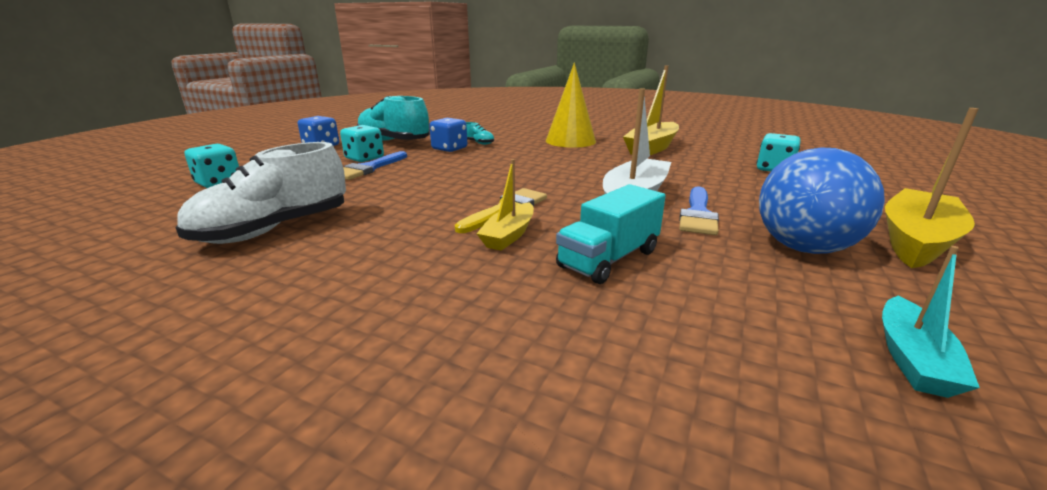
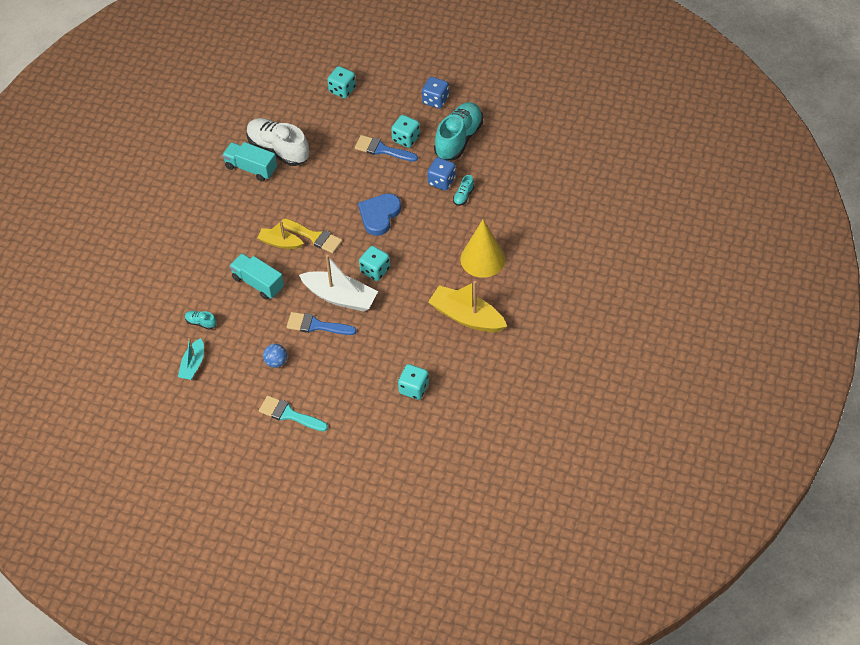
camera: 85 degrees right, 30 degrees up
blue ball [759,147,885,254] -> blue ball [263,344,287,368], size x0.48
turquoise boat [882,246,980,398] -> turquoise boat turned 90 degrees counterclockwise [178,338,204,380]
yellow boat [885,108,978,268] -> turquoise brush [259,396,328,431]
none -> turquoise shoe [185,311,217,330]
none -> turquoise truck [222,142,277,181]
none -> blue heart [358,193,401,236]
none -> turquoise dice [359,246,390,281]

